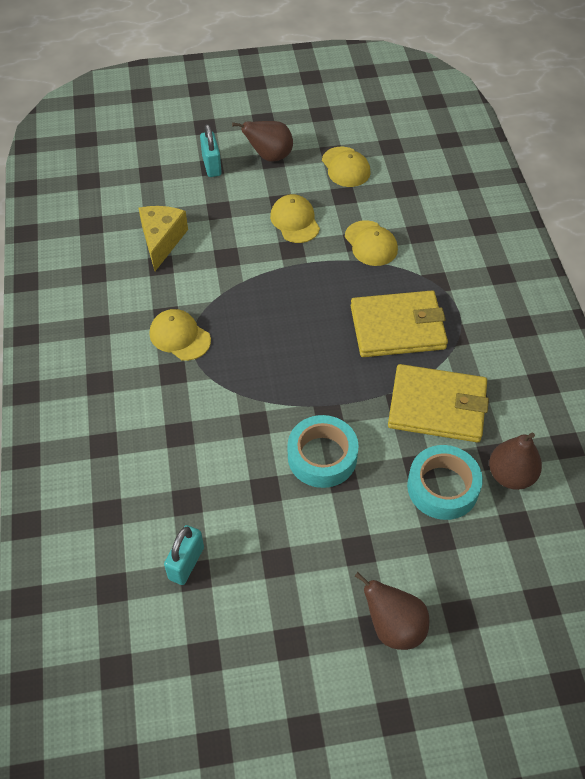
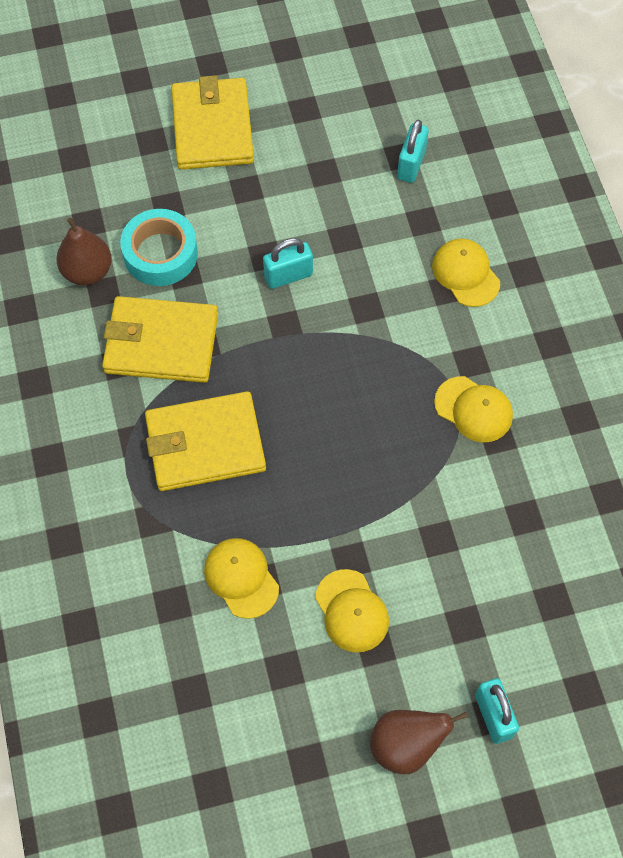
camera: 175 degrees right, 10 degrees up
yellow cheese [139,206,188,271] -> none
turquoise tape [288,415,359,488] -> turquoise padlock [263,238,313,289]
yellow cap [322,147,371,187] -> yellow cap moved to [432,238,500,307]
brown pear [354,572,429,650] -> yellow wallet [171,75,254,170]

